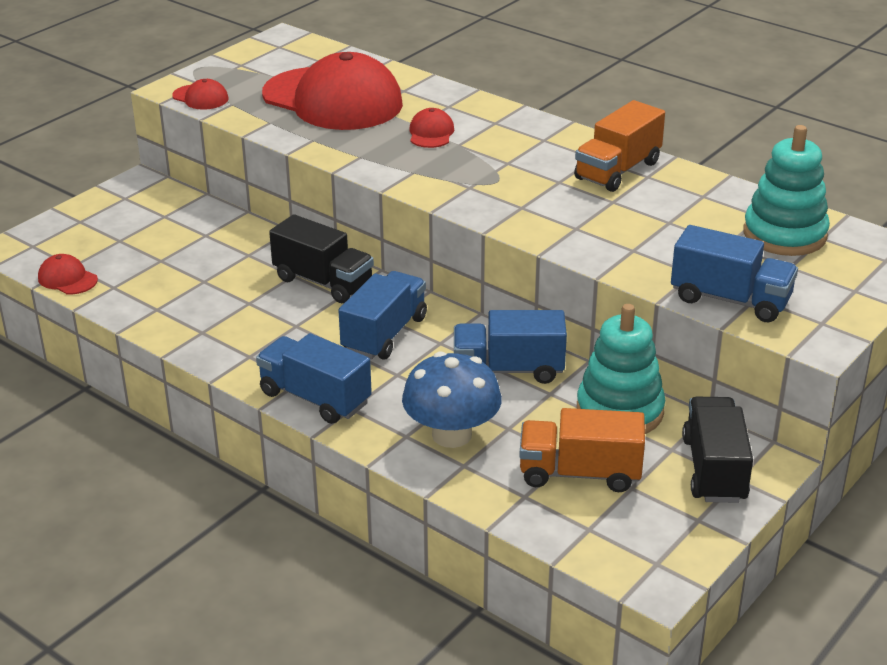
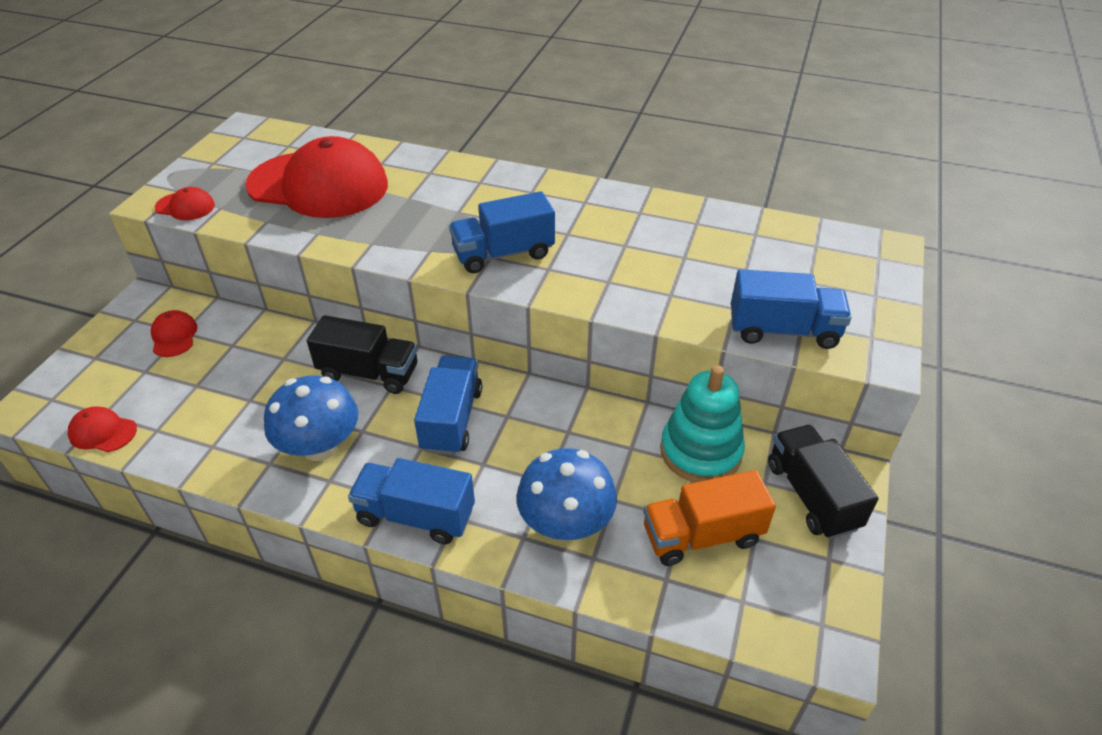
camera: 20 degrees left, 10 degrees up
red cap [409,108,454,148] -> red cap moved to [151,310,197,357]
blue truck [454,310,567,384] -> blue truck moved to [449,191,555,273]
orange truck [574,100,665,192] -> none
turquoise stacking toy [743,125,830,256] -> none
none -> blue mushroom [264,375,358,461]

